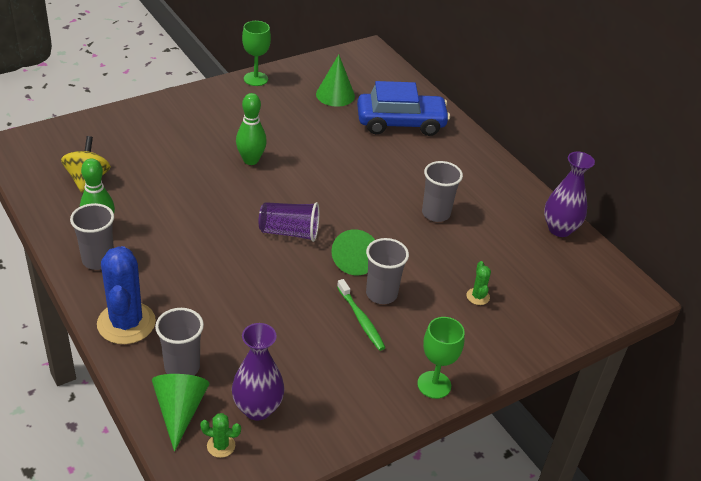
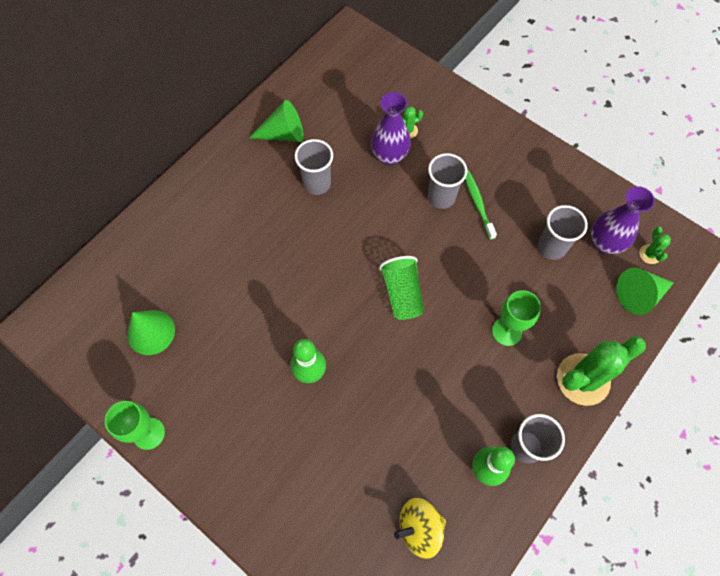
camera: 105 degrees left, 25 degrees up
blue cactus [97,246,156,344] -> green cactus [557,336,646,406]
grey cup [155,308,204,375] -> grey cup moved to [538,205,588,260]
purple cup [259,202,319,242] -> green cup [379,256,424,320]
green cone [331,229,375,275] -> green cone moved to [249,100,304,142]
green toothbrush [337,279,386,351] -> green toothbrush turned 60 degrees counterclockwise [465,170,497,240]
blue car [357,81,450,136] -> none
green goblet [417,317,465,399] -> green goblet moved to [492,290,541,346]
purple vase [544,152,595,237] -> purple vase moved to [371,92,411,166]

